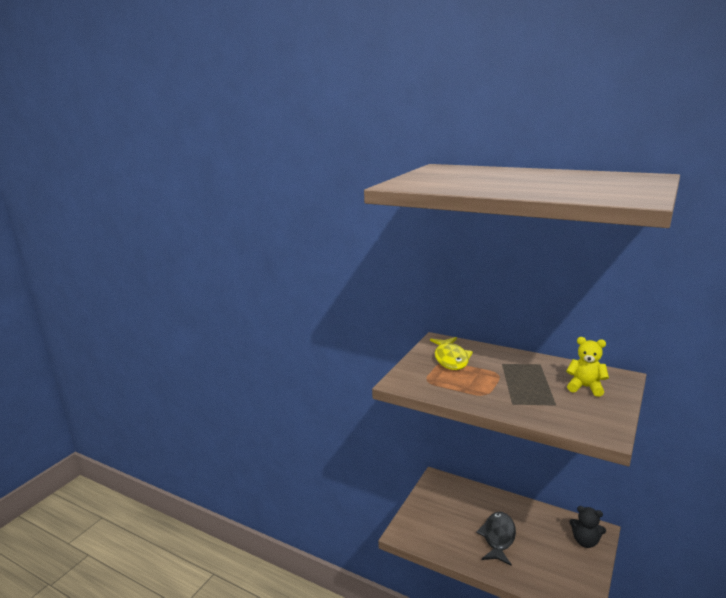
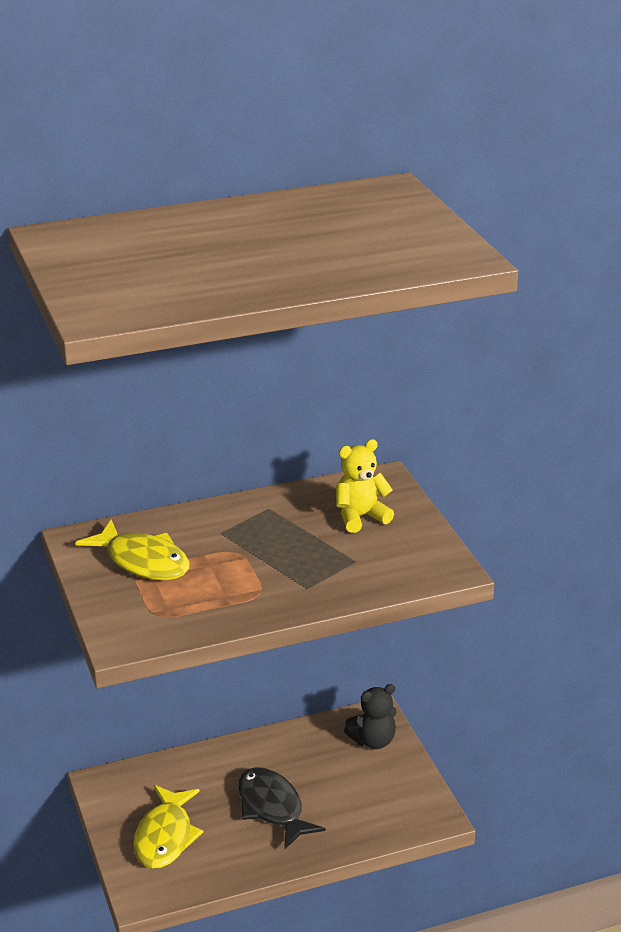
camera: 50 degrees left, 10 degrees up
none -> yellow fish [133,785,203,869]

